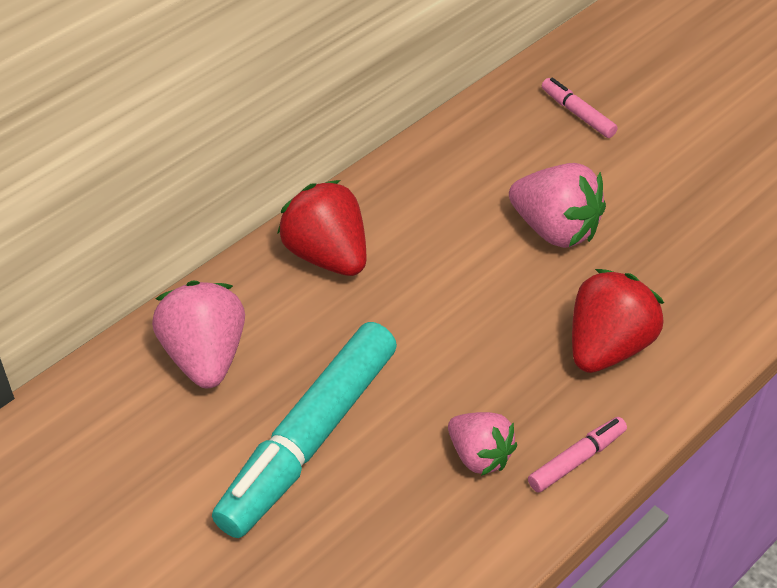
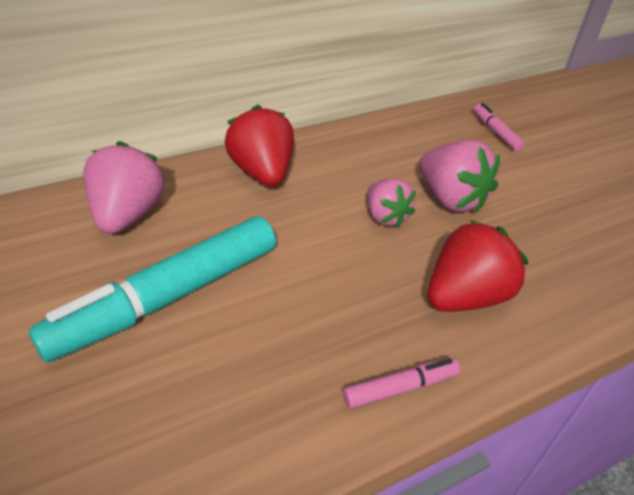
camera: 15 degrees right, 5 degrees down
pink strawberry [448,412,517,476] -> pink strawberry moved to [367,178,416,227]

